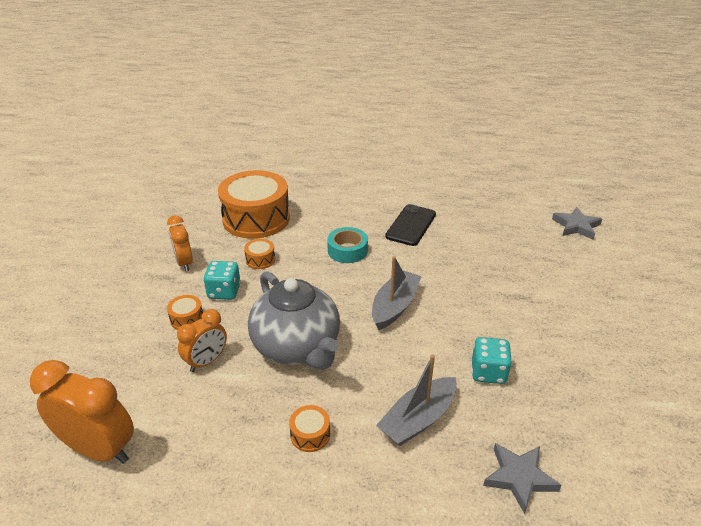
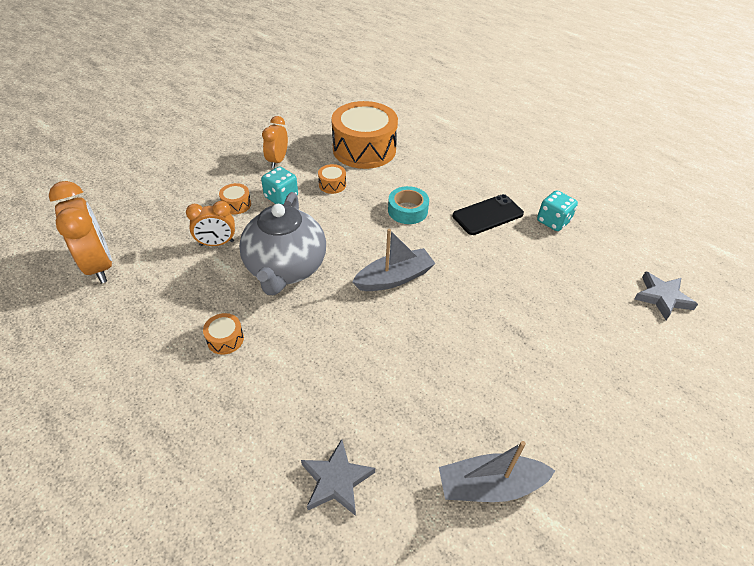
camera: 35 degrees right, 10 degrees up
grey boat [376,354,457,446] -> grey boat moved to [439,441,556,502]
turquoise dice [472,337,512,384] -> turquoise dice moved to [537,190,578,231]

